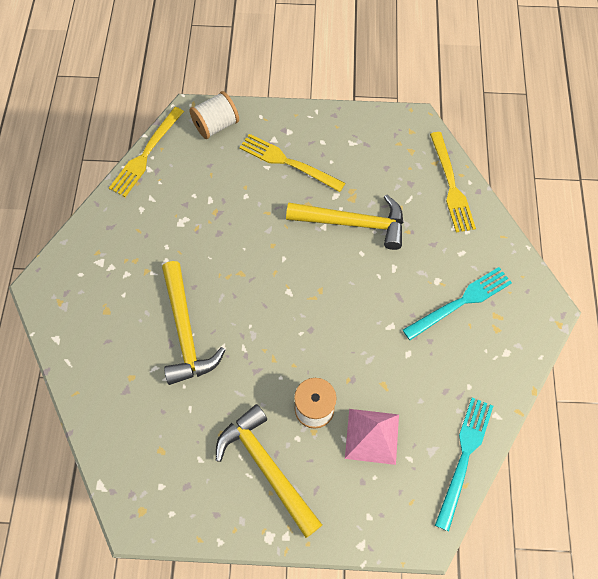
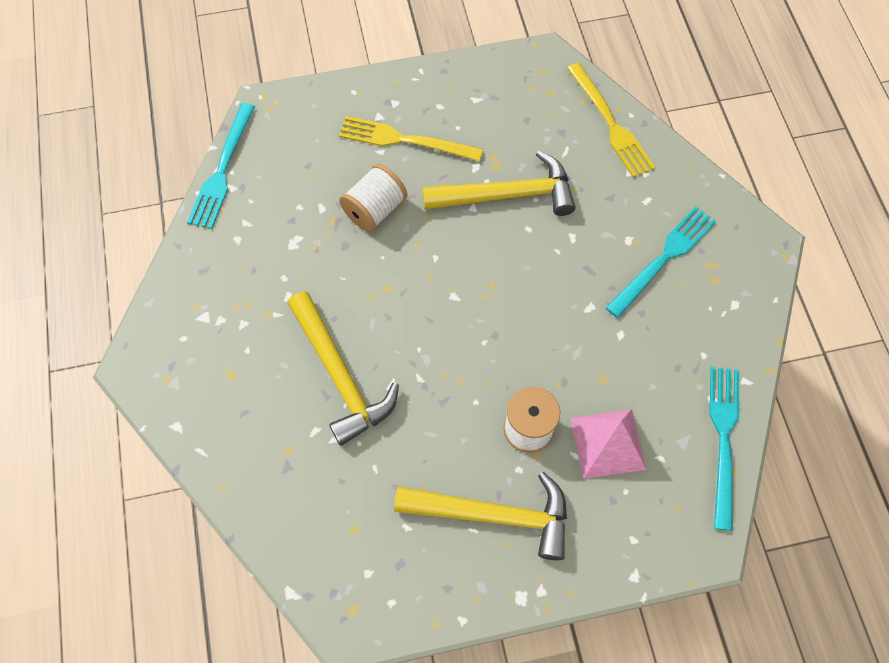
camera: 15 degrees left, 0 degrees up
yellow fork [109,107,184,197] -> turquoise fork [187,103,255,229]
white spool [189,91,239,139] -> white spool moved to [339,164,407,232]
yellow hammer [216,404,322,538] -> yellow hammer turned 150 degrees clockwise [394,472,567,560]

